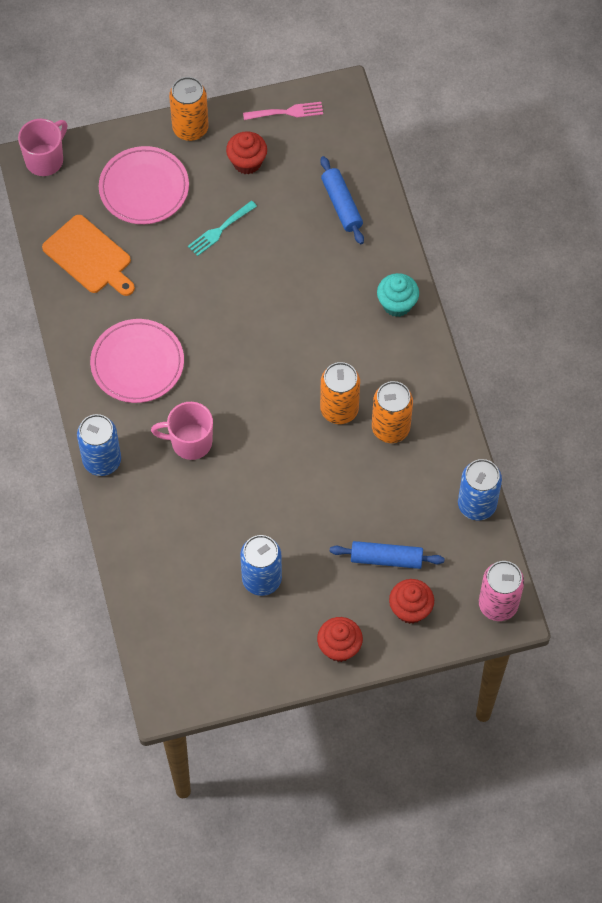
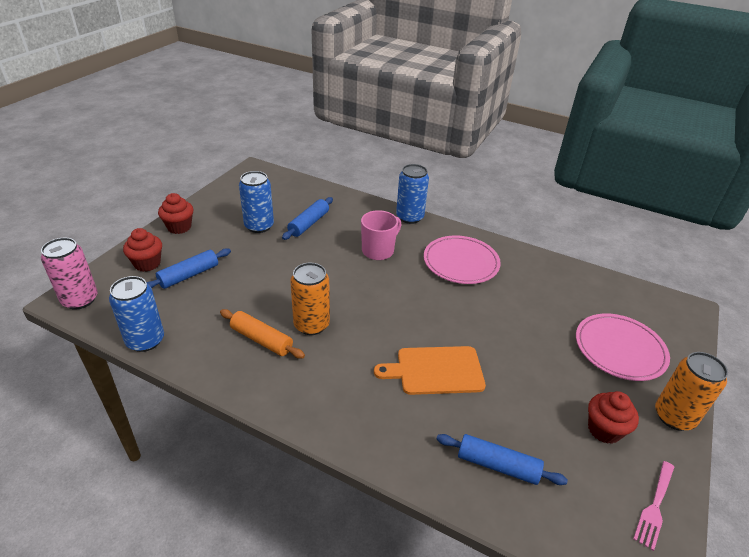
camera: 130 degrees right, 25 degrees down
pink mug [18,119,67,176] -> none
orange cutting board [42,215,135,296] -> orange cutting board moved to [374,346,486,395]
turquoise fork [188,201,257,256] -> none
orange can [372,381,413,443] -> orange rolling pin [220,309,305,359]
turquoise cupcake [377,273,419,317] -> none
none -> blue rolling pin [282,197,333,240]

